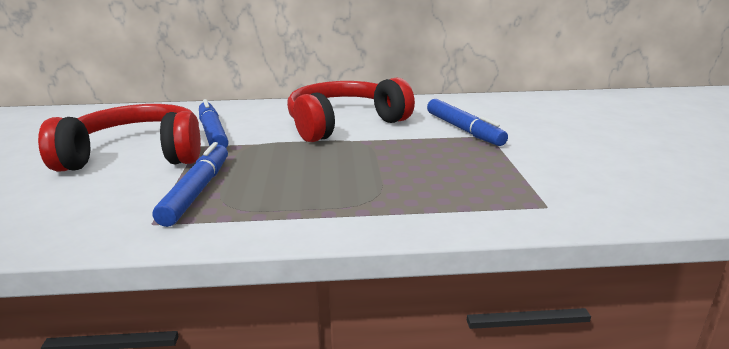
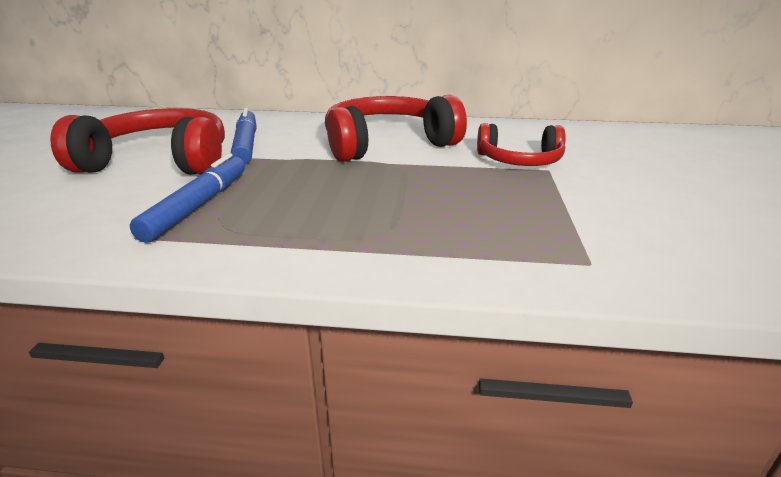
camera: 10 degrees right, 5 degrees up
blue marker [427,99,508,146] -> red headphones [477,123,566,166]

